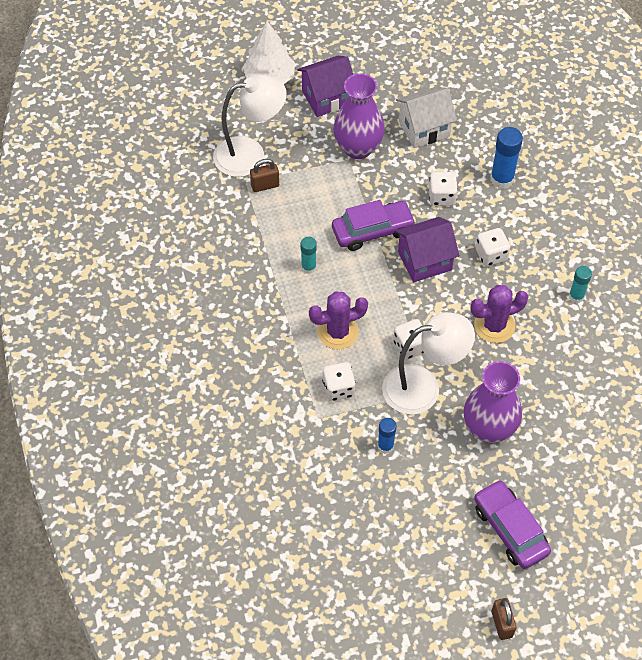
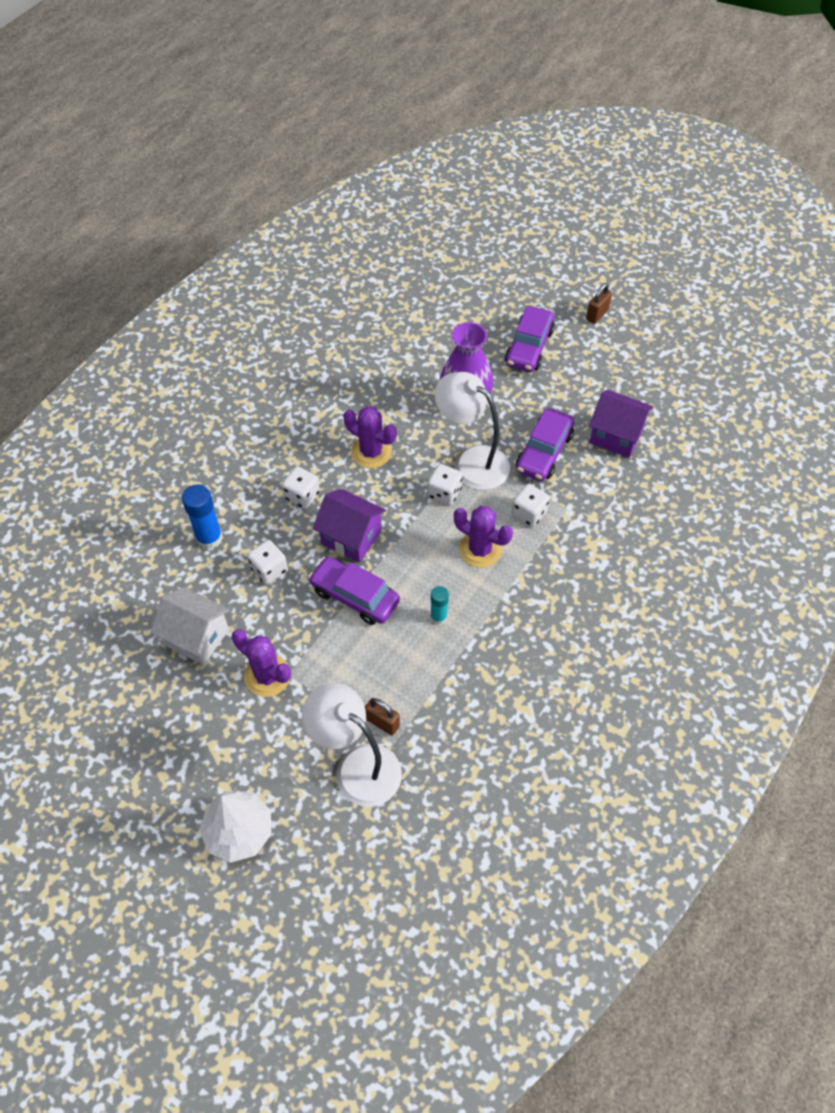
camera: 130 degrees left, 0 degrees up
purple house [297,56,353,117] -> purple house moved to [589,390,654,458]
purple vase [333,73,385,159] -> purple cactus [232,629,291,697]
blue glue stick [378,418,396,454] -> purple car [516,408,575,481]
turquoise glue stick [569,266,592,303] -> none

